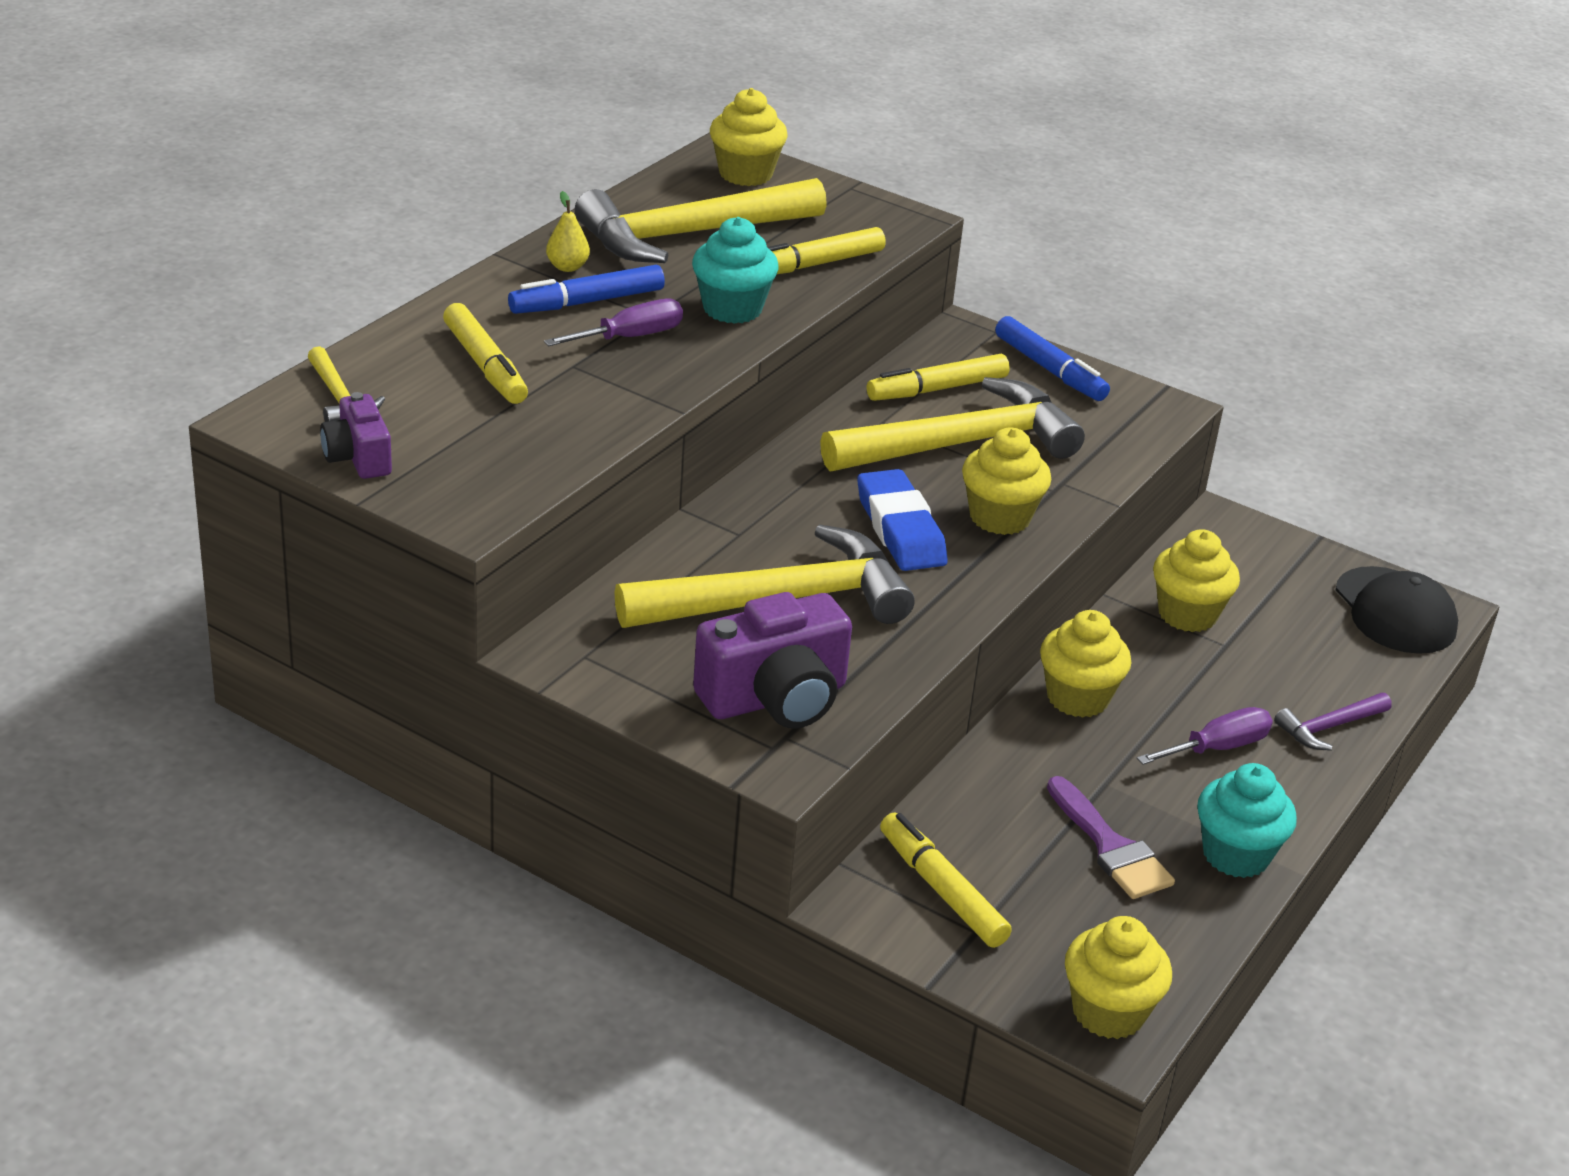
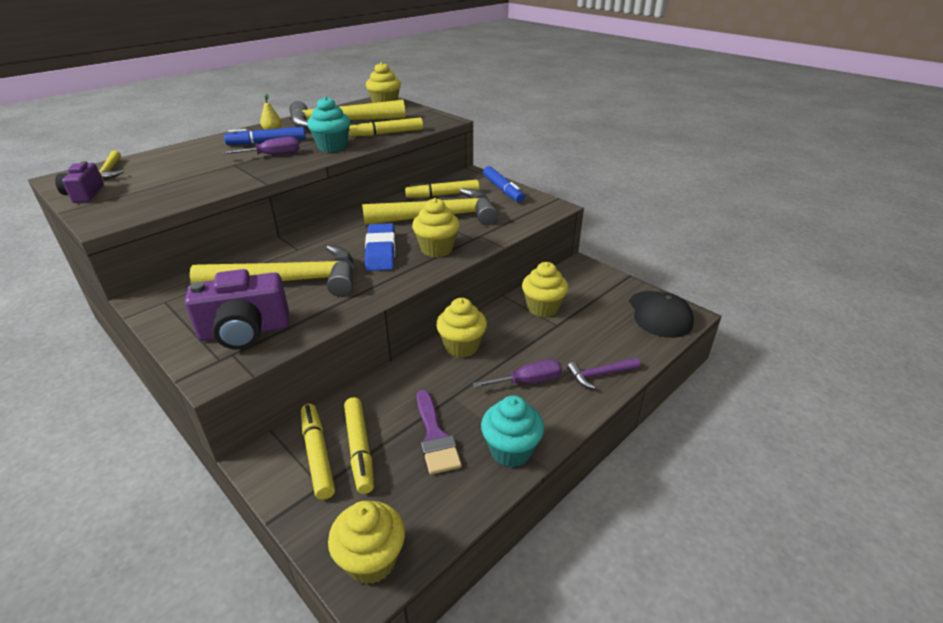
camera: 15 degrees right, 0 degrees up
yellow marker [443,303,528,404] -> yellow marker moved to [344,397,374,494]

